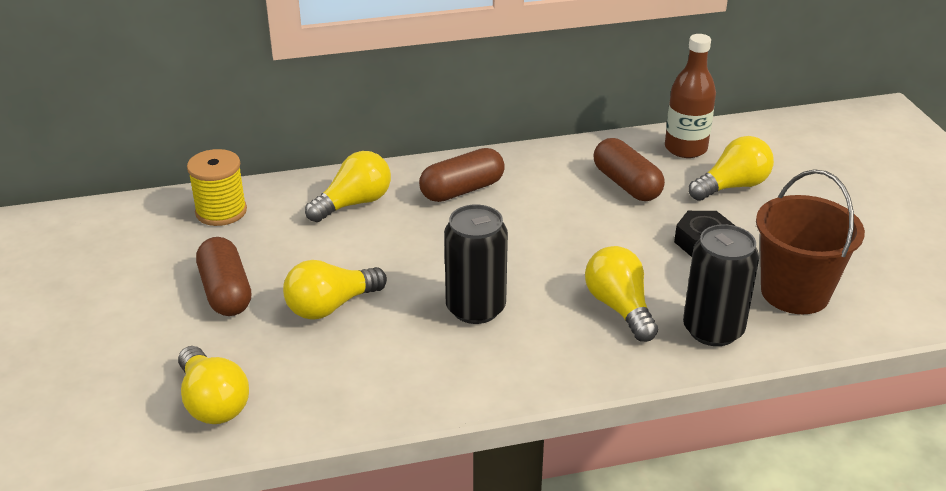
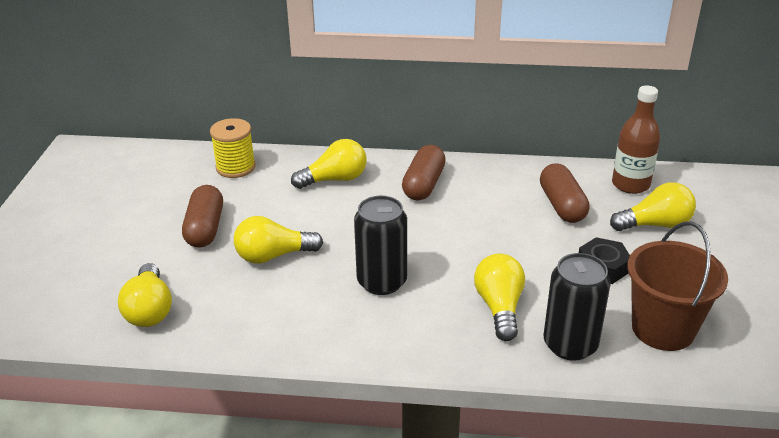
camera: 20 degrees right, 0 degrees up
brown capsule [419,148,505,202] -> brown capsule turned 60 degrees counterclockwise [402,145,446,200]

